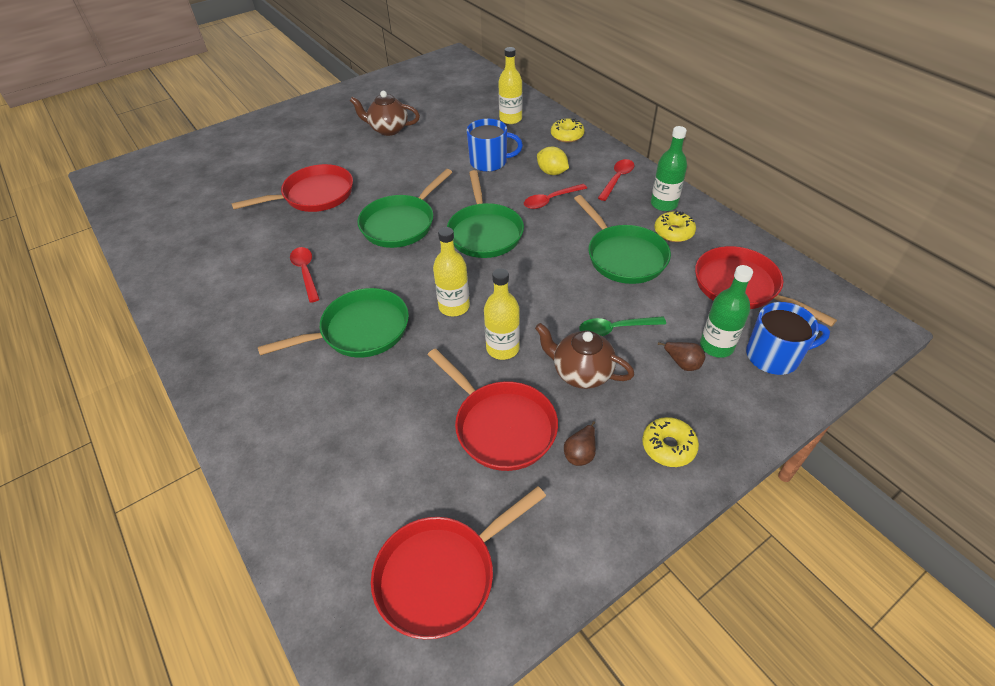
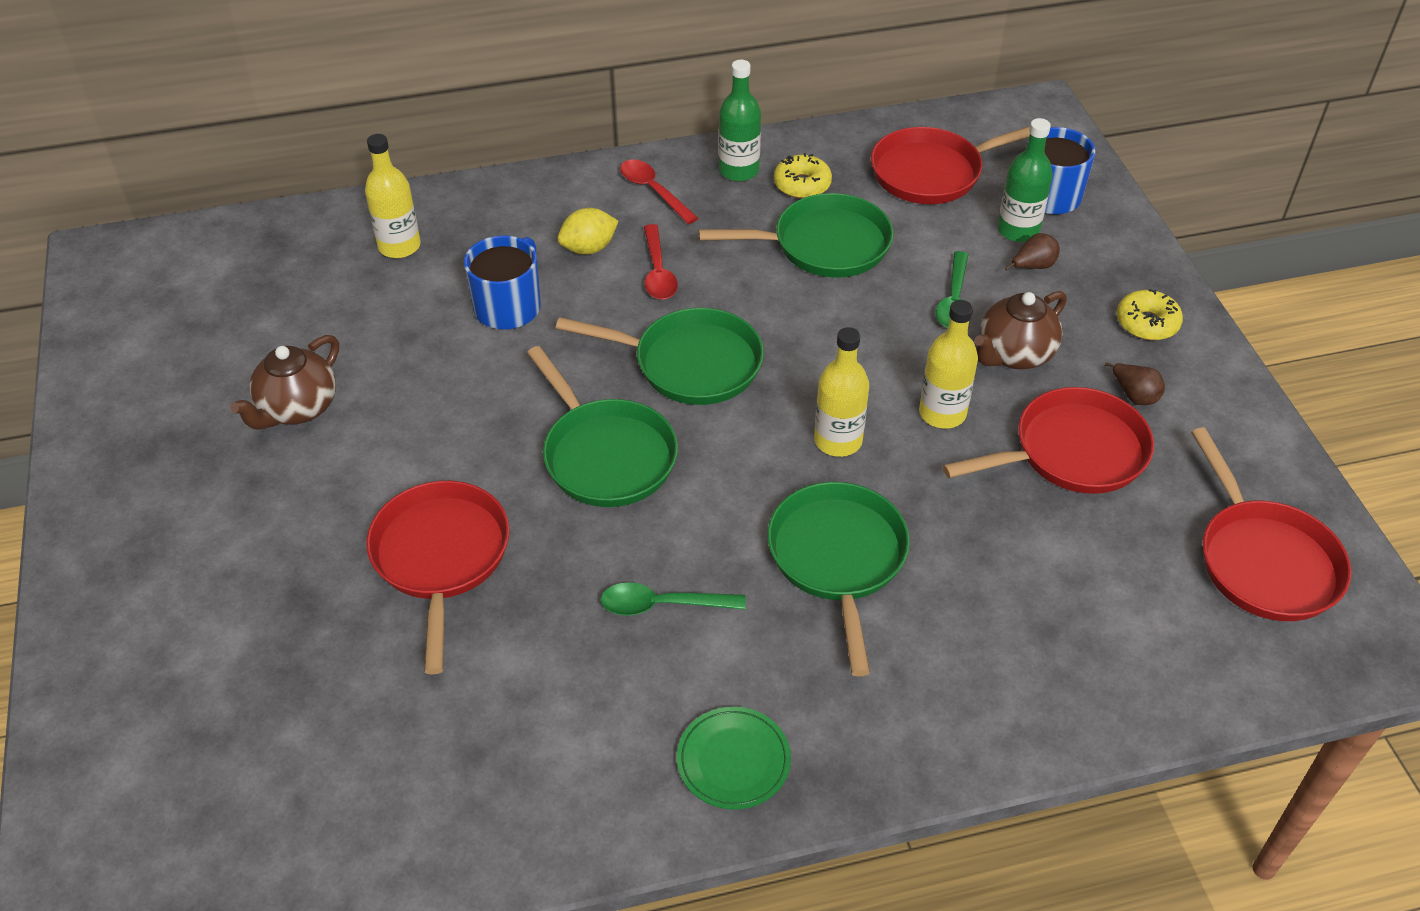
camera: 70 degrees left, 0 degrees up
red spoon [290,247,320,303] -> green spoon [600,582,746,616]
yellow donut [551,119,585,143] -> none
none -> green plate [677,707,791,809]

